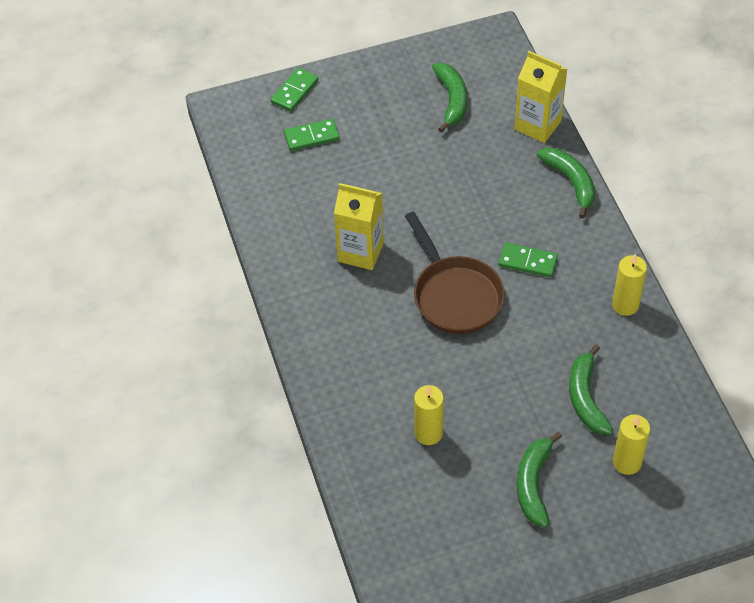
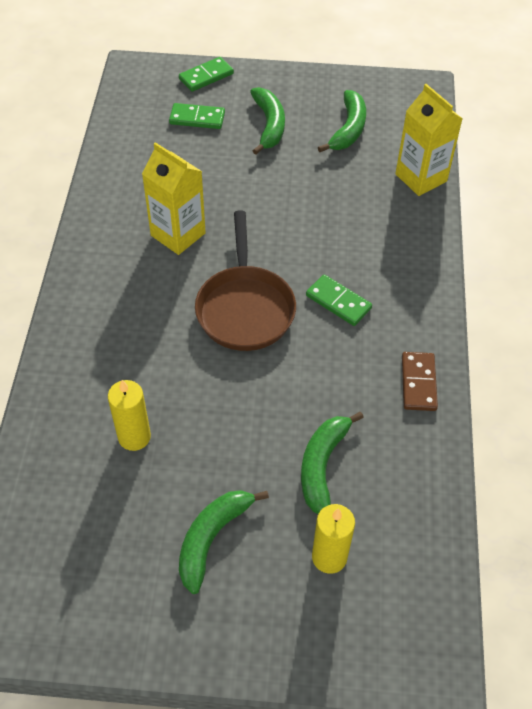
camera: 20 degrees right, 0 degrees up
green banana [537,148,595,218] -> green banana moved to [250,87,285,155]
yellow candle [612,254,647,316] -> brown domino [402,352,438,411]

